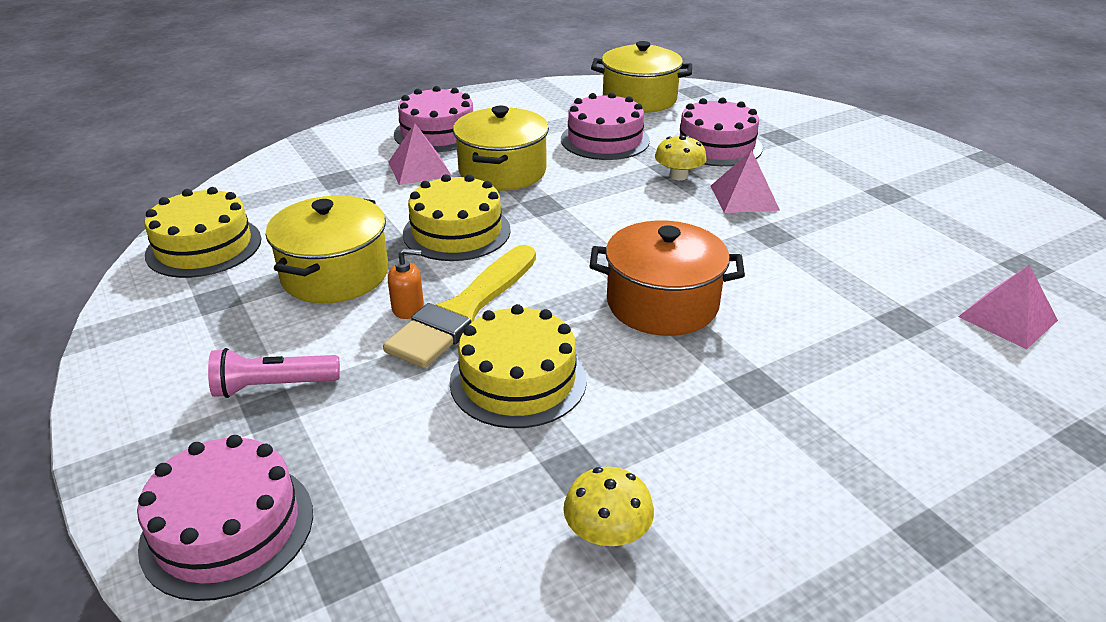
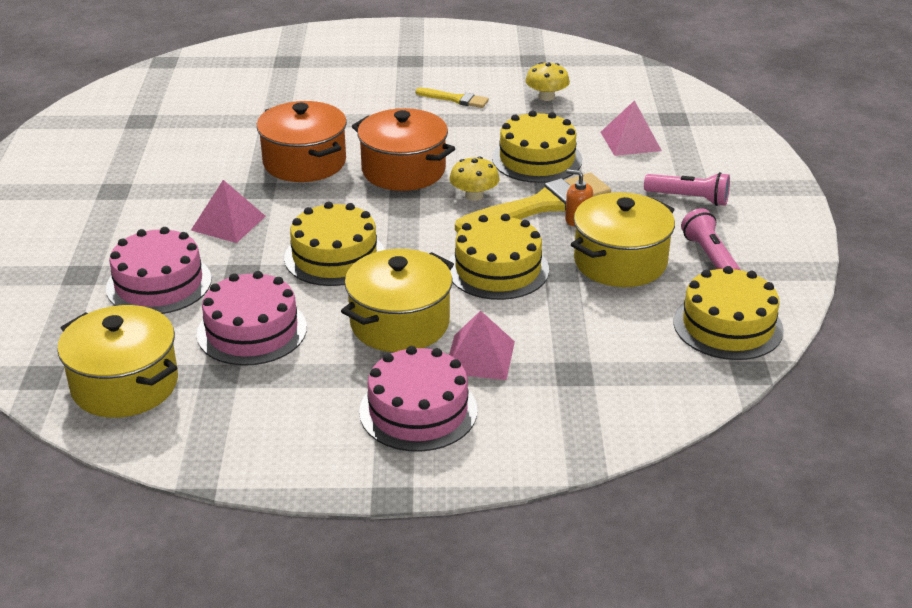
camera: 150 degrees left, 0 degrees up
pink cake [137,435,313,601] -> none
yellow mushroom [655,135,707,180] -> yellow mushroom moved to [449,157,500,201]
pink pyramid [958,264,1058,349] -> pink pyramid moved to [601,100,662,156]
none -> orange pot [257,101,347,182]
none -> yellow cake [284,202,384,286]
none -> yellow brush [415,88,489,108]
none -> pink flashlight [681,208,741,270]

